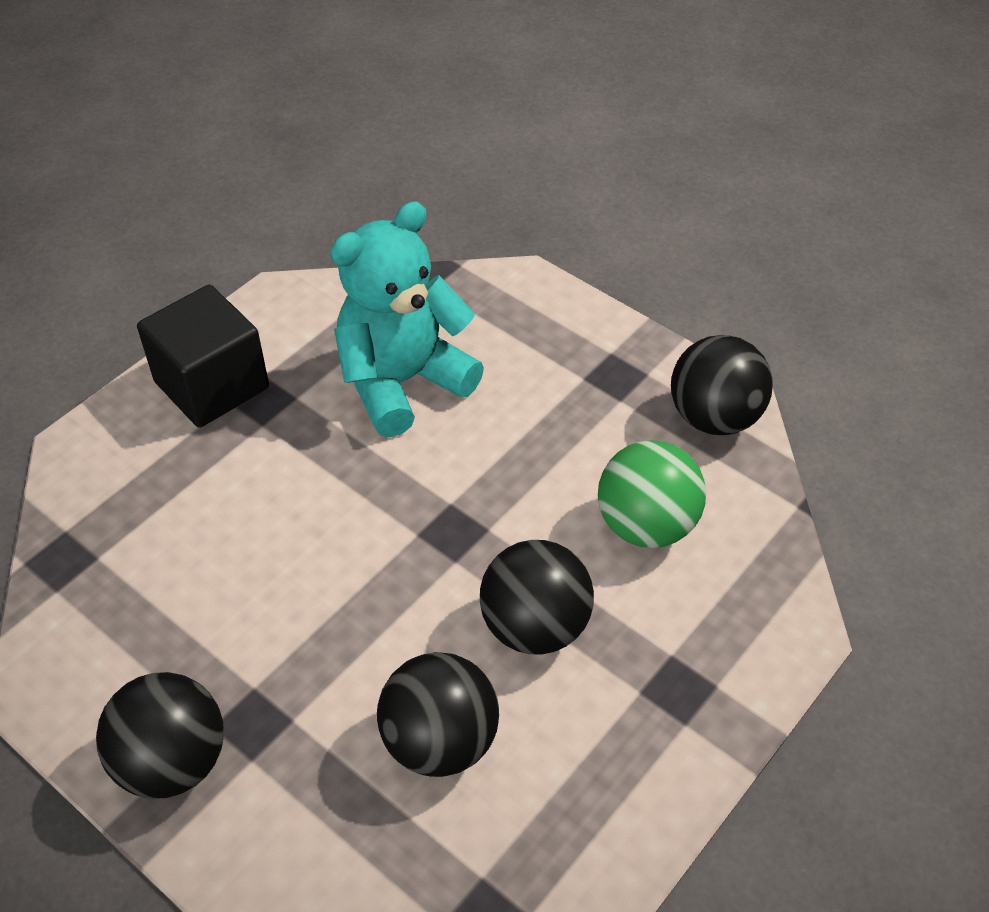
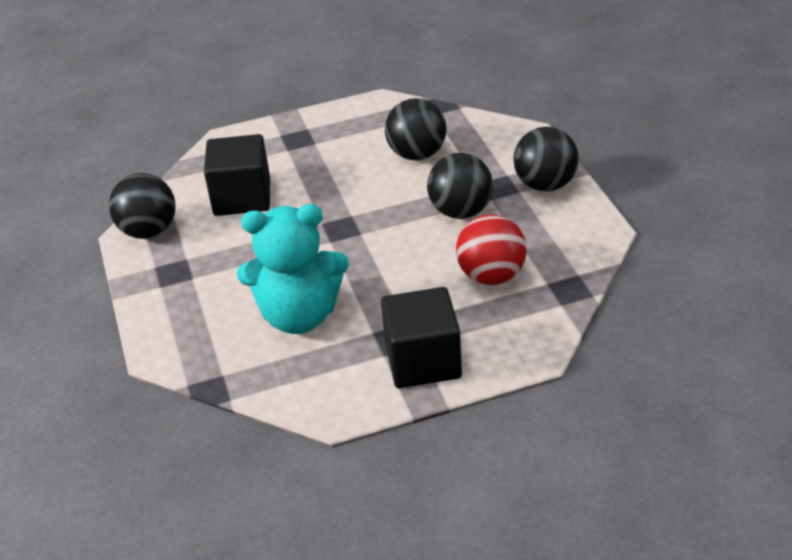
camera: 145 degrees left, 10 degrees down
black ball [480,540,594,655] -> black ball moved to [427,153,493,219]
green ball [598,440,706,548] -> black cube [204,134,270,216]
none -> red ball [456,214,527,285]

